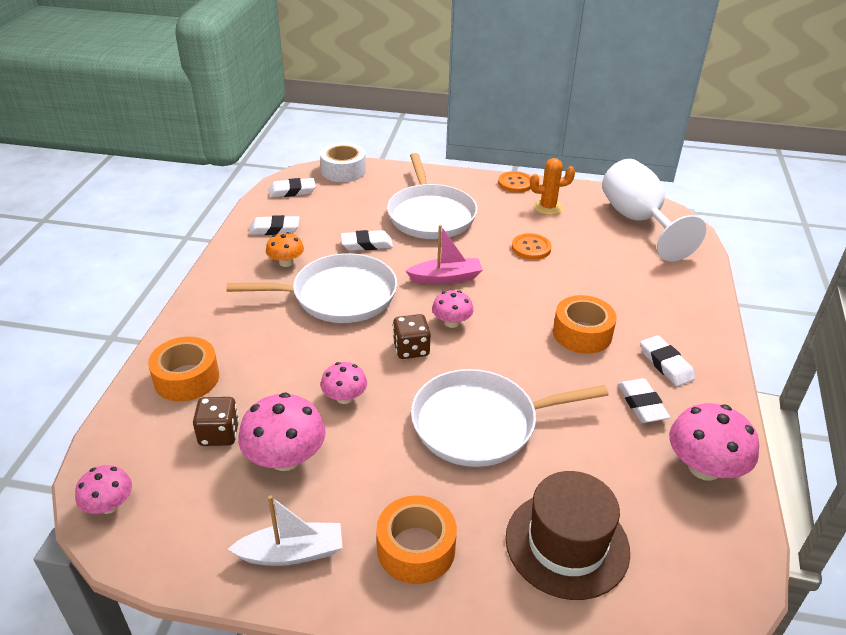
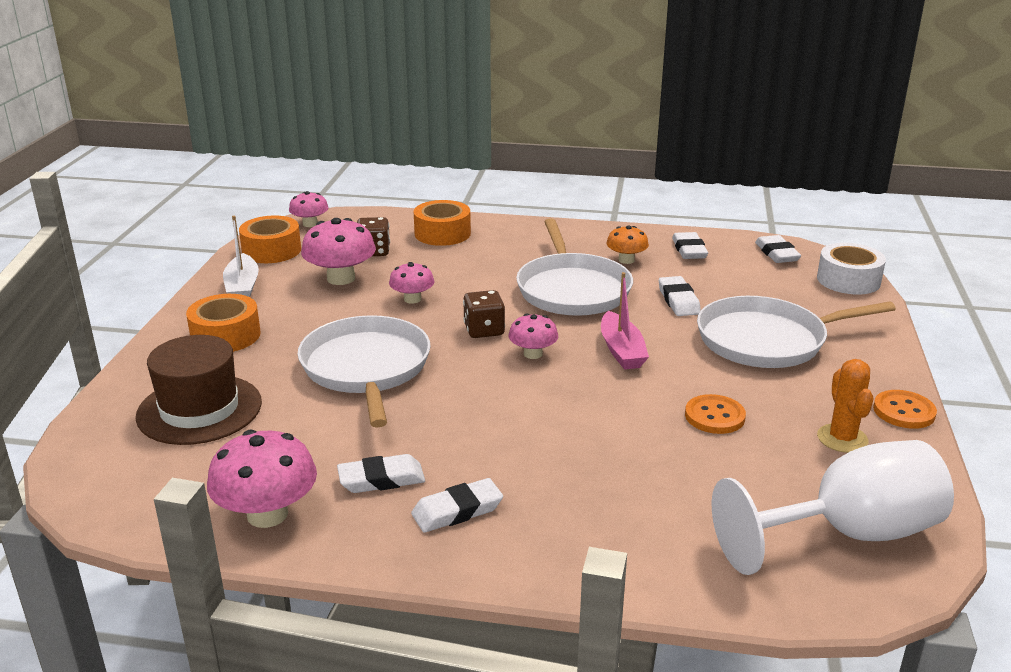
camera: 90 degrees right, 10 degrees down
orange tape [553,295,617,354] -> orange tape moved to [239,216,301,263]

